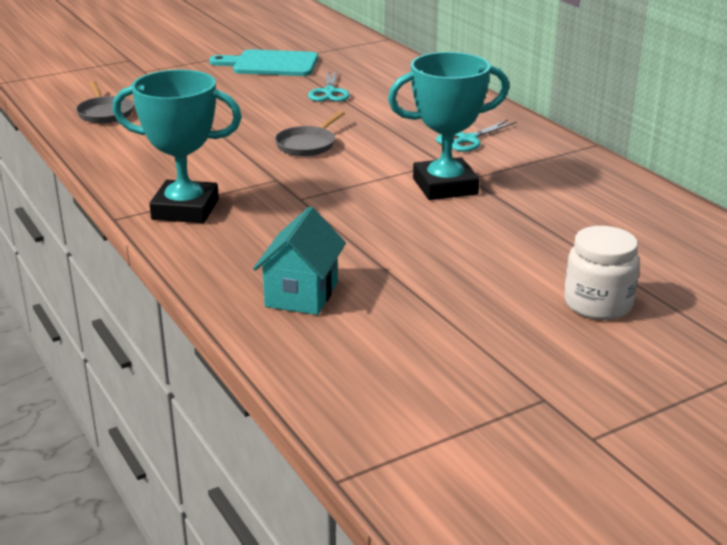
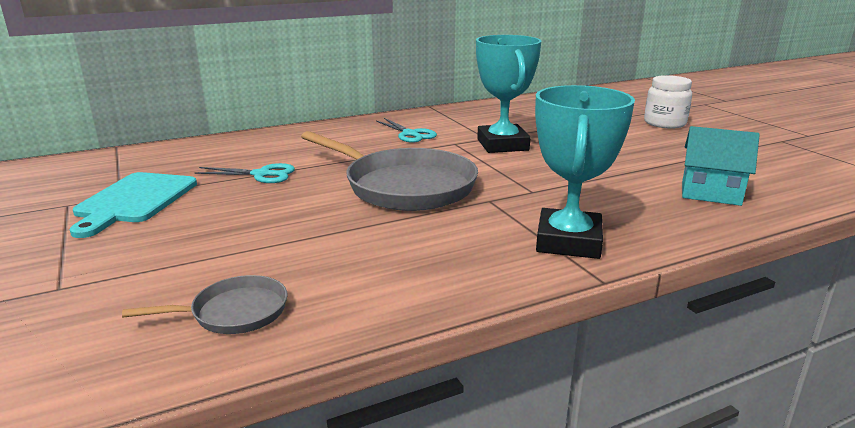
camera: 85 degrees left, 5 degrees down
grey pan [275,111,345,156] -> grey pan [301,131,478,211], size x2.06

